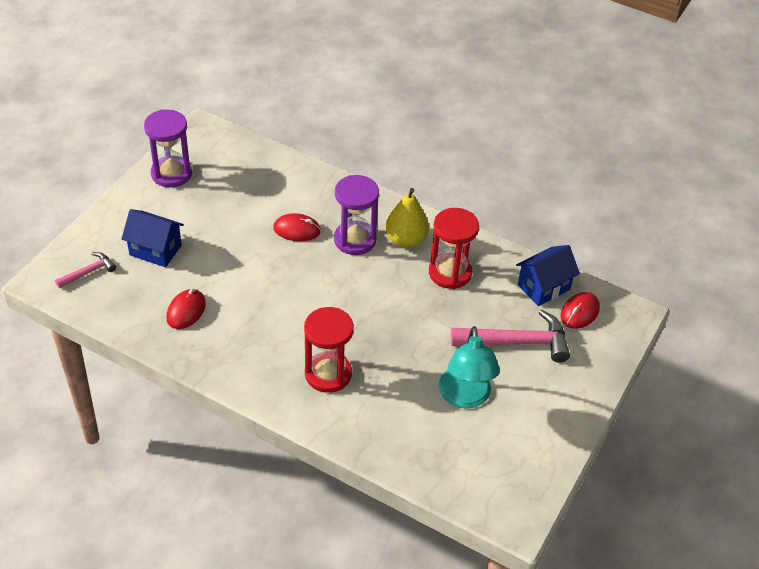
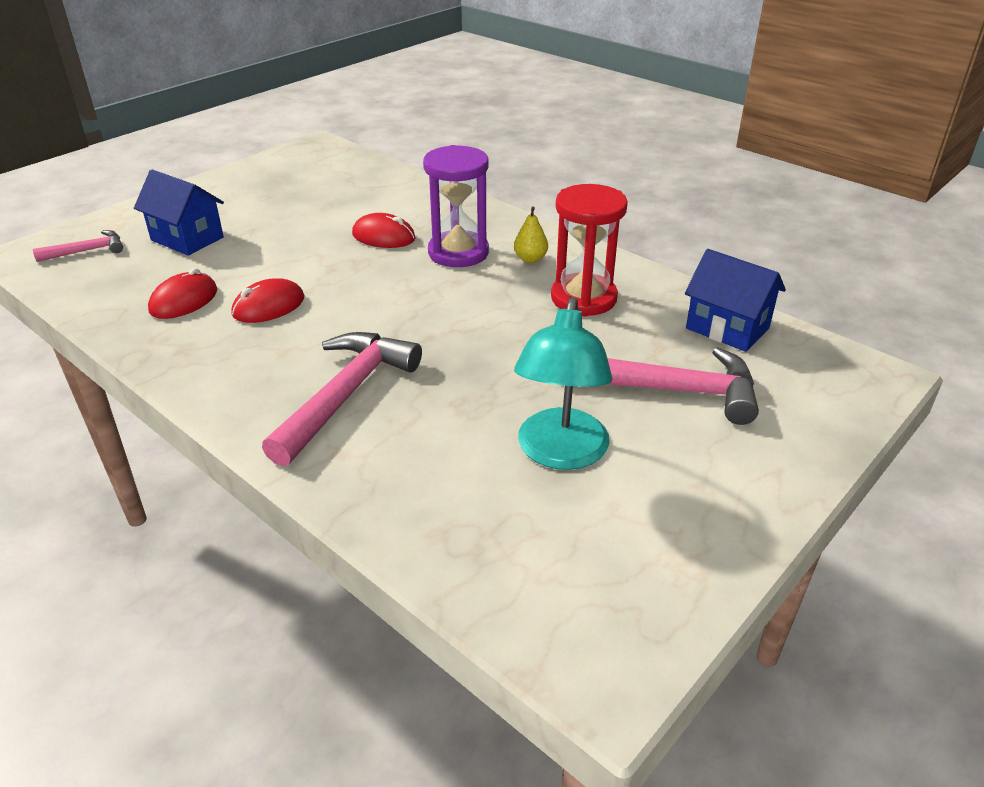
camera: 15 degrees right, 10 degrees down
purple hourglass [144,109,192,187] -> none
red hourglass [304,307,354,393] -> pink hammer [262,332,422,466]
yellow pear [385,188,429,248] -> yellow pear [514,206,548,263], size x0.54
blue house [516,245,580,306] -> blue house turned 60 degrees clockwise [685,249,786,352]
red mouse [561,292,600,329] -> red mouse moved to [232,278,304,323]

